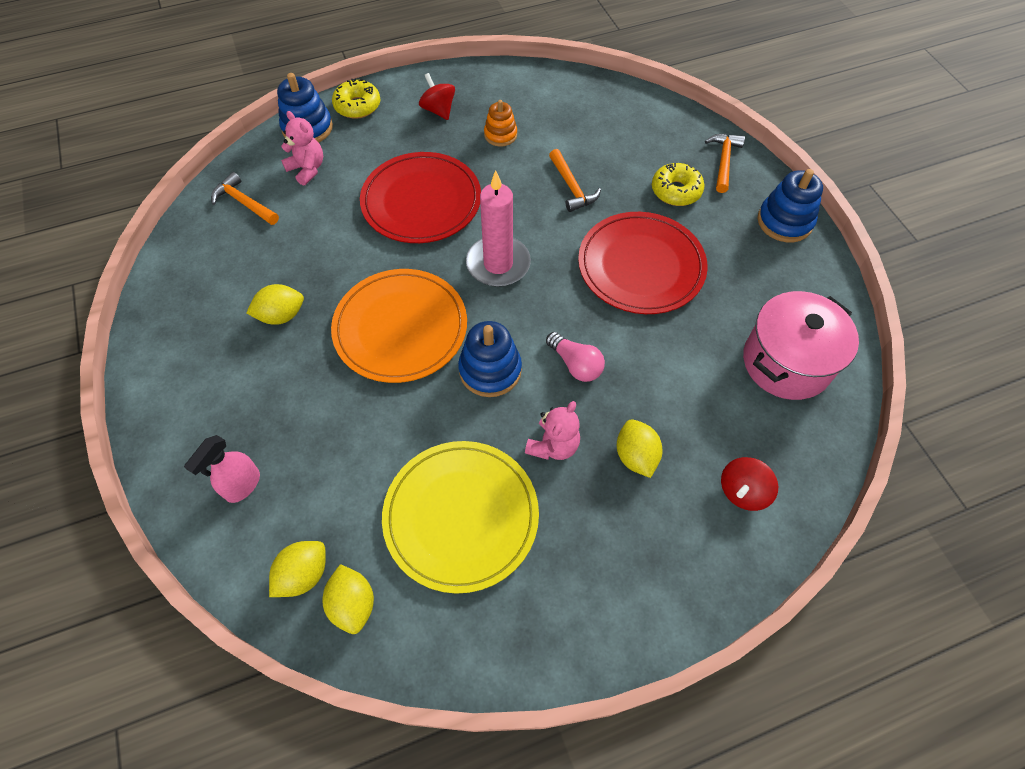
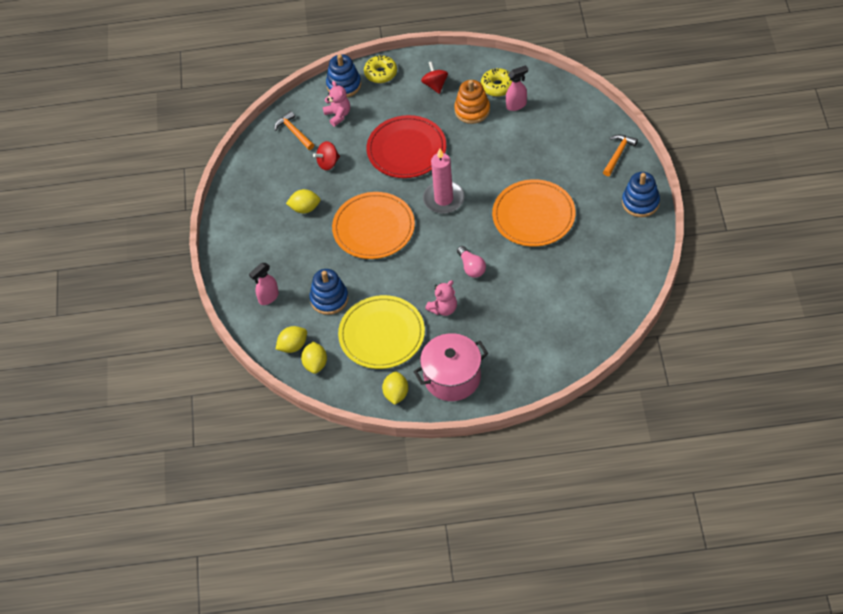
camera: 20 degrees right, 5 degrees down
blue stacking toy [458,321,522,397] -> blue stacking toy moved to [310,269,348,315]
orange stacking toy [484,100,517,146] -> orange stacking toy [454,80,490,124], size x1.53
orange hammer [549,149,601,212] -> none
red plate [578,212,708,314] -> orange plate [492,179,575,247]
yellow lemon [617,419,662,478] -> yellow lemon moved to [382,371,408,405]
yellow donut [652,163,704,206] -> yellow donut moved to [481,68,512,97]
red spinning top [721,457,778,511] -> red spinning top moved to [313,141,340,170]
pink pot [743,291,859,400] -> pink pot moved to [413,333,488,401]
none -> pink spray bottle [506,65,528,111]

